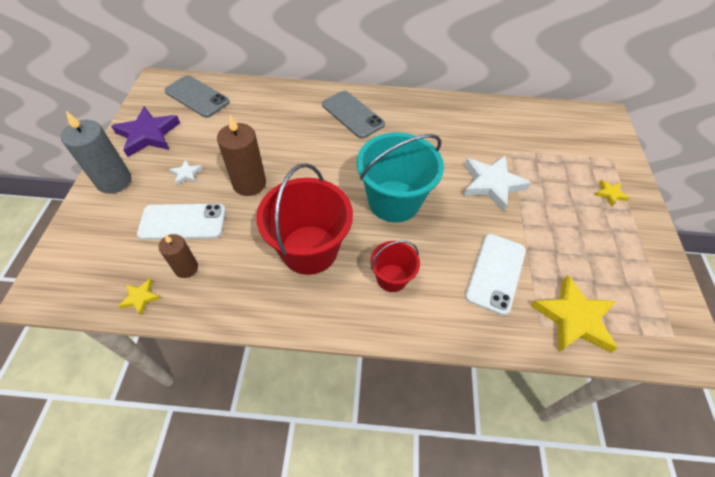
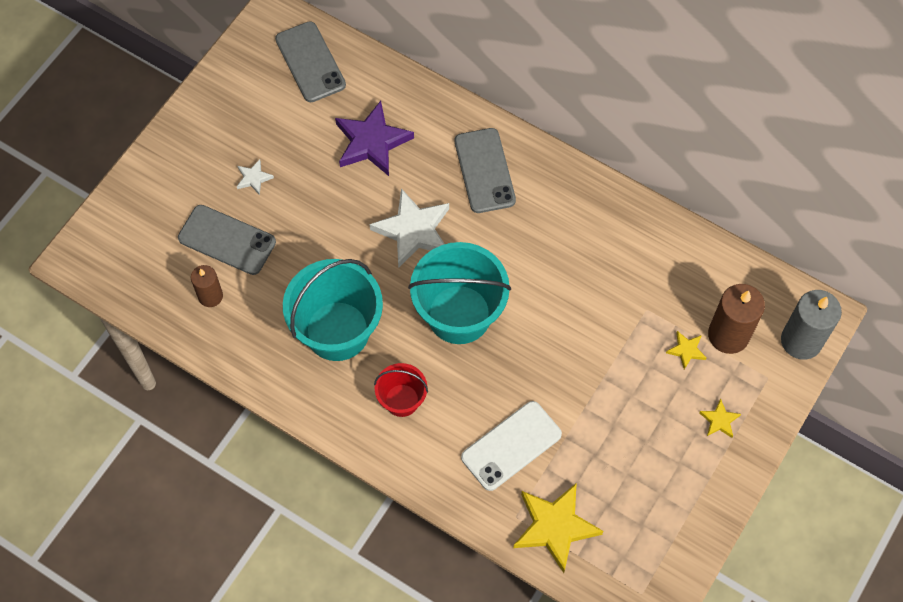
camera: 30 degrees right, 10 degrees up
grey candle [61,111,131,194] -> grey candle moved to [781,290,842,360]
purple star [111,106,180,157] -> purple star moved to [335,101,414,176]
yellow star [118,279,161,315] -> yellow star moved to [666,331,707,369]
white phone [137,204,226,240] -> grey phone [178,205,276,275]
brown candle [217,115,266,196] -> brown candle moved to [708,284,765,354]
red bucket [256,163,353,275] -> turquoise bucket [283,259,383,361]
white star [463,155,531,212] -> white star moved to [369,188,449,268]

